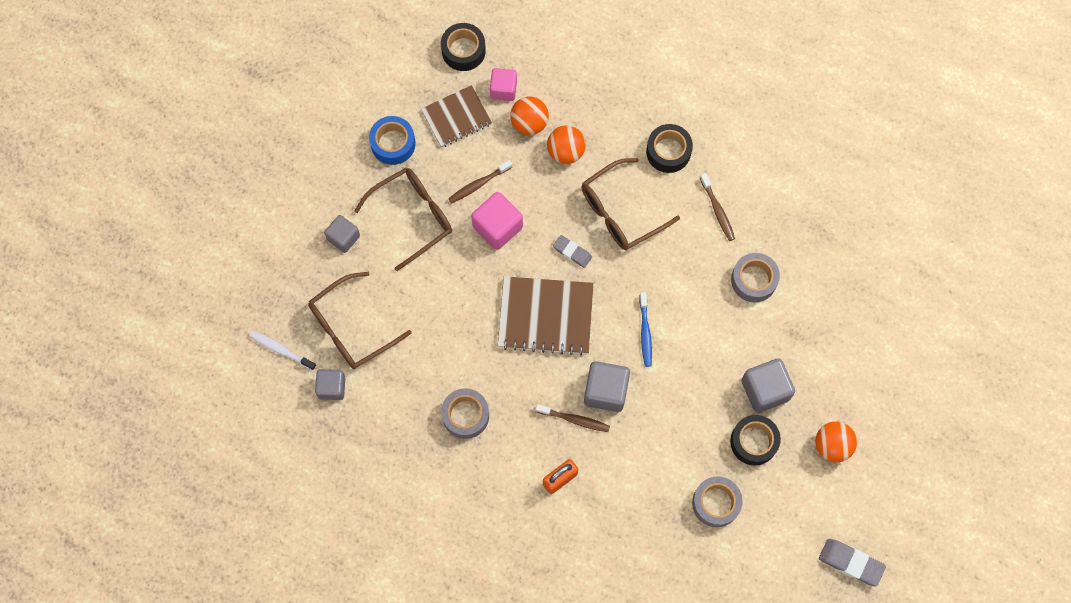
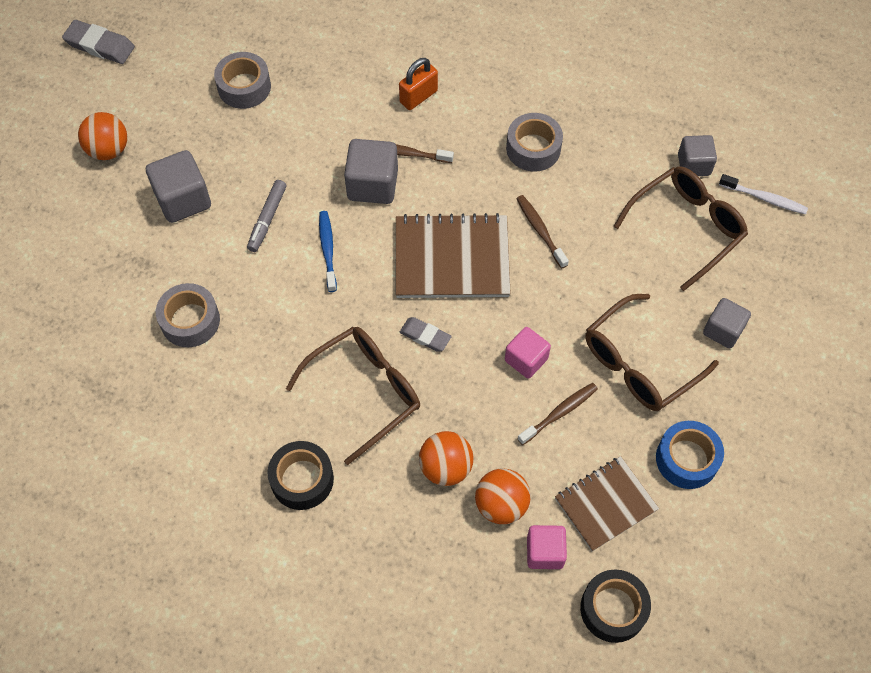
camera: 175 degrees right, 10 degrees down
pink cube [471,192,523,250] -> pink cube [505,327,551,378], size x0.66
brown toothbrush [700,173,735,241] -> brown toothbrush moved to [516,195,569,269]
black tape [730,415,781,465] -> none
none -> grey marker [247,180,286,252]

